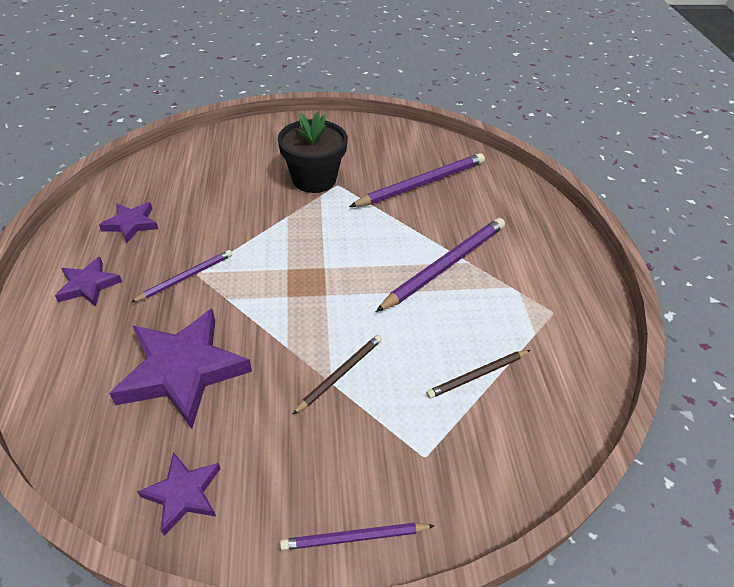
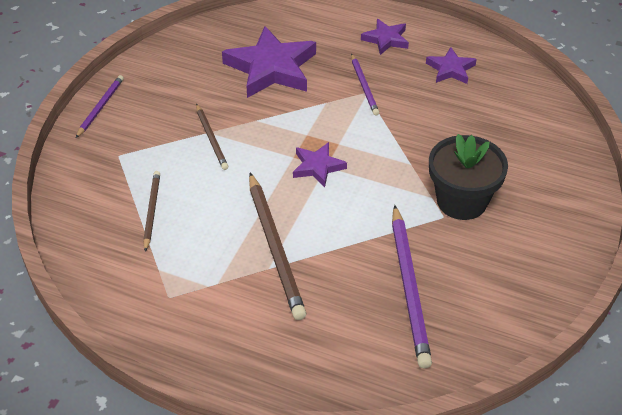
camera: 120 degrees right, 0 degrees up
purple star [137,452,221,536] -> purple star moved to [293,142,347,187]
purple pencil [376,218,505,312] -> brown pencil [249,173,306,320]

